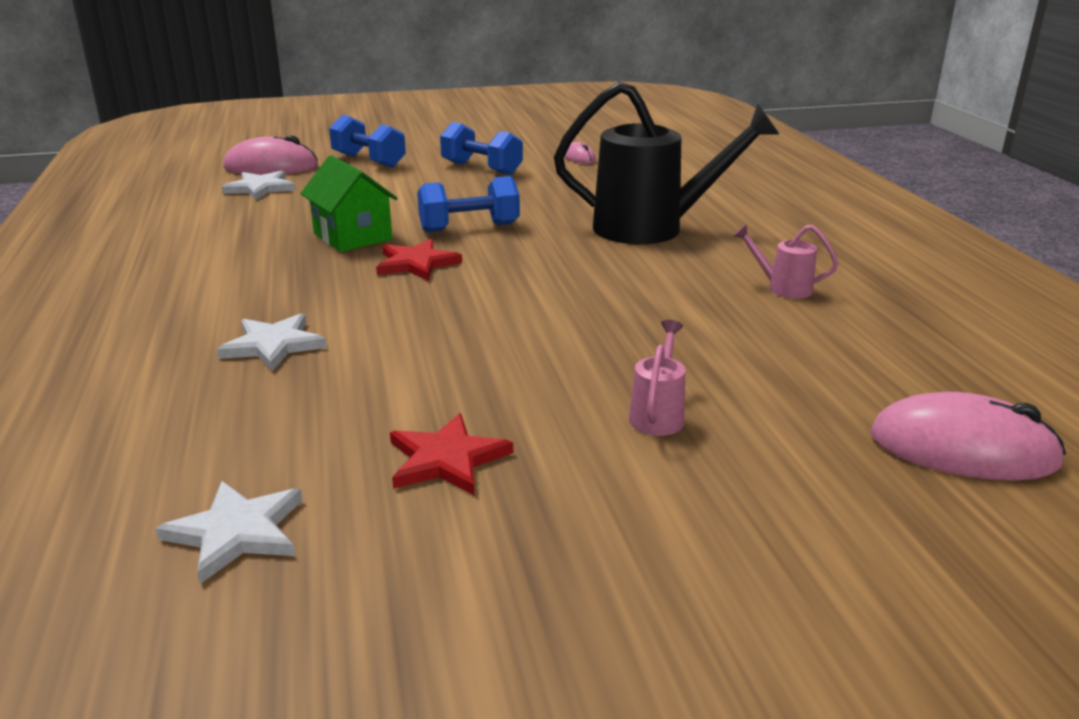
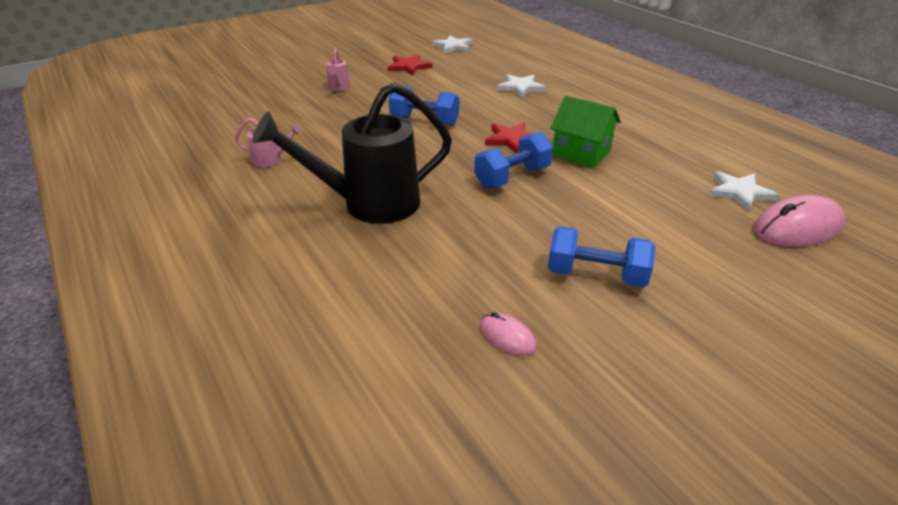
camera: 160 degrees right, 10 degrees up
blue dumbbell [329,115,406,168] -> blue dumbbell moved to [389,86,459,126]
pink mouse [870,392,1066,481] -> none

